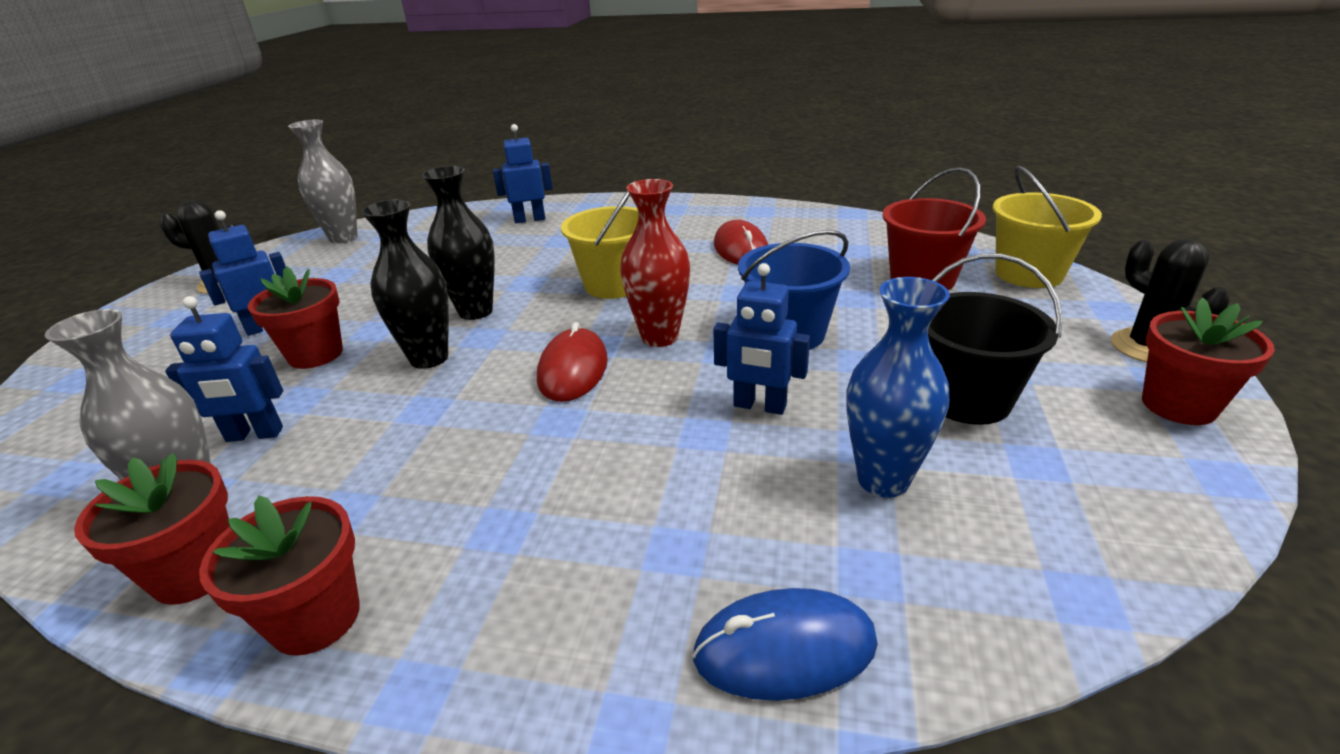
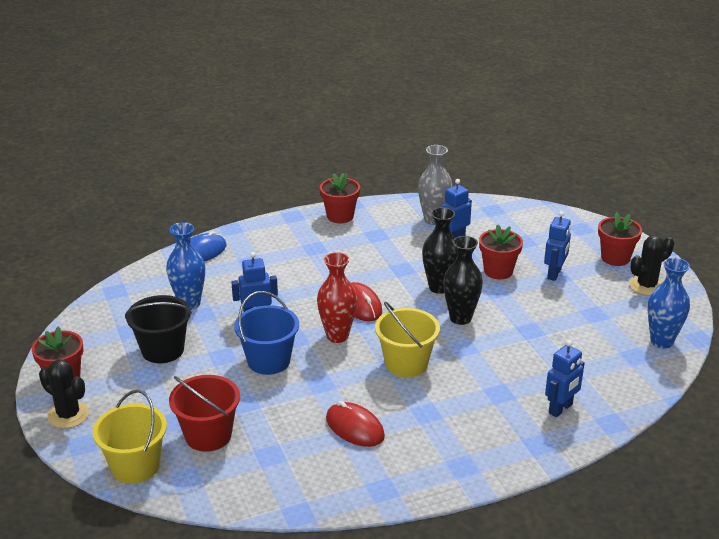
camera: 145 degrees right, 0 degrees up
red flower pot [74,453,230,605] -> red flower pot moved to [598,212,642,266]
grey vase [288,120,358,244] -> blue vase [648,258,690,349]

